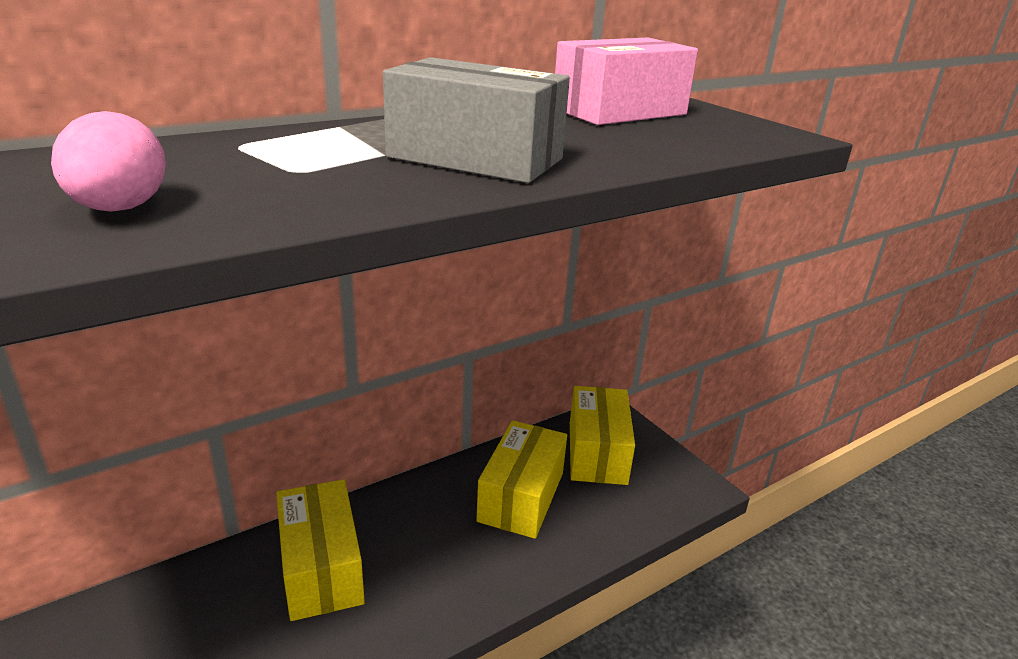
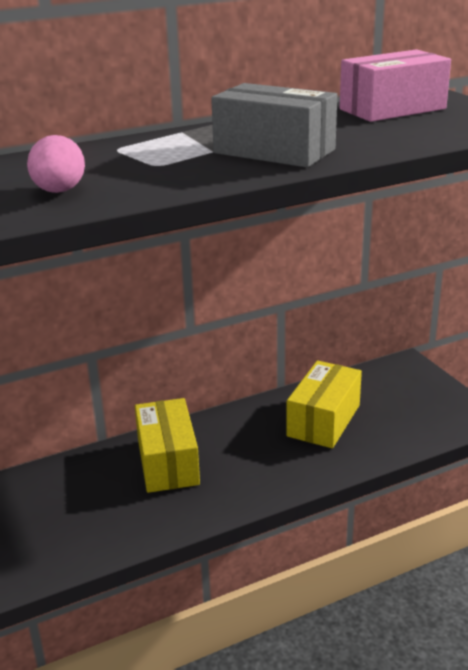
camera: 10 degrees right, 0 degrees up
yellow box [570,386,635,485] -> none

